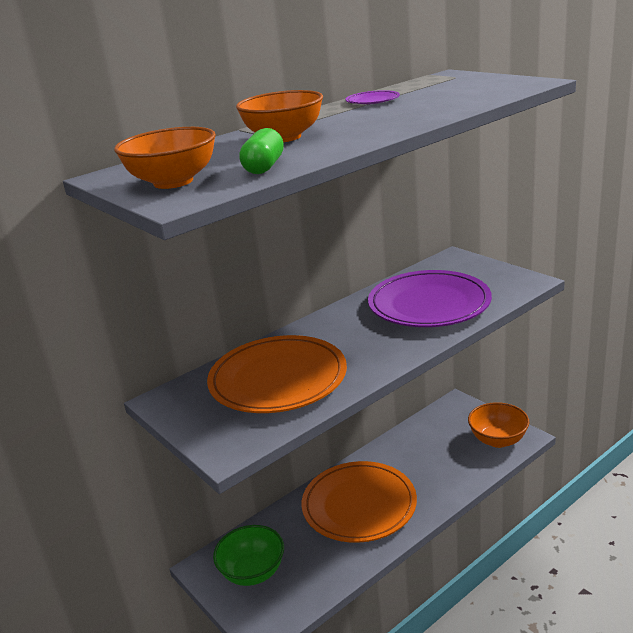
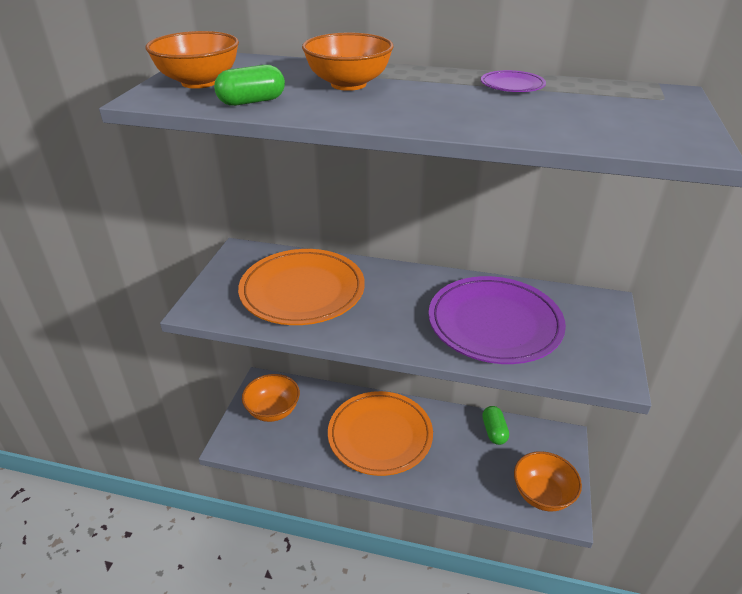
camera: 50 degrees right, 10 degrees up
green bowl [213,525,284,586] -> orange bowl [242,374,300,422]
none -> green capsule [482,406,509,445]

